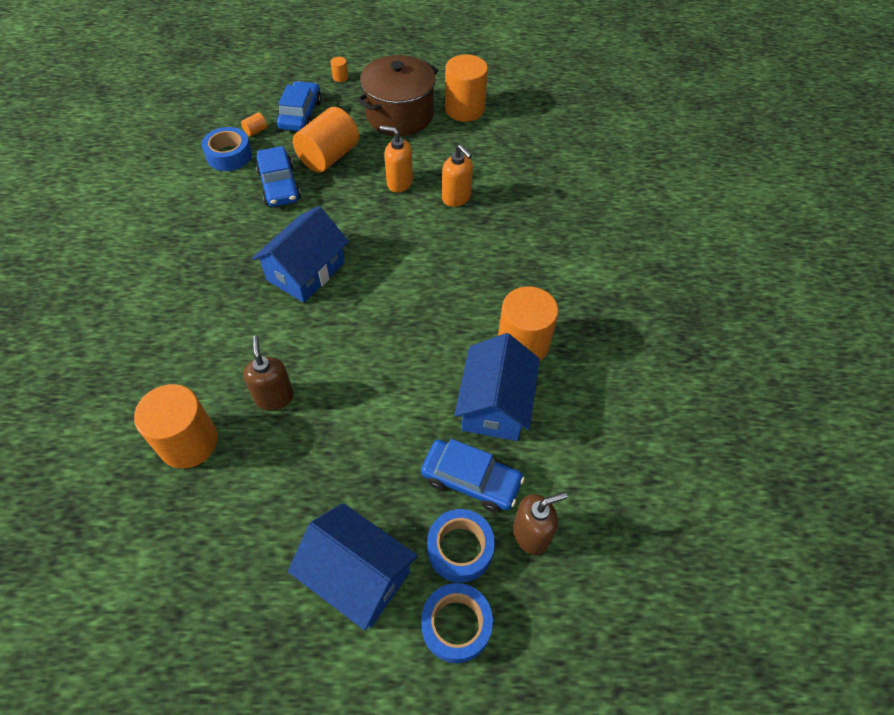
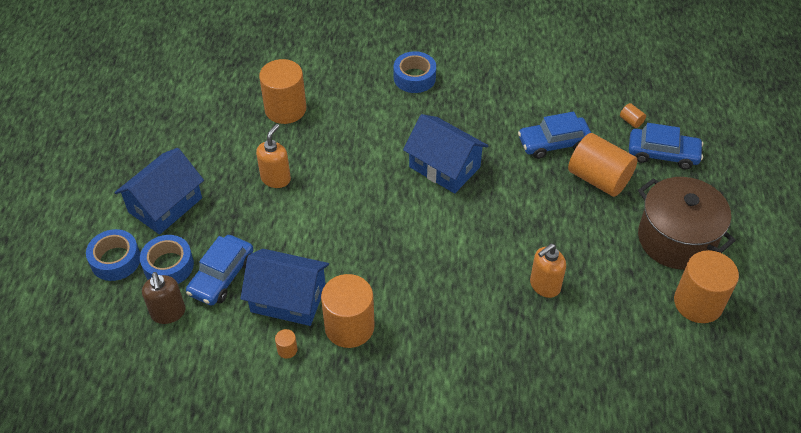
camera: 95 degrees right, 5 degrees down
blue tape [202,127,252,171] -> blue tape moved to [394,51,436,93]
brown soap dispenser [243,336,294,410] -> none
orange cylinder [331,57,348,82] -> orange cylinder moved to [275,329,298,359]
orange soap dispenser [380,126,413,193] -> orange soap dispenser moved to [256,124,291,188]

